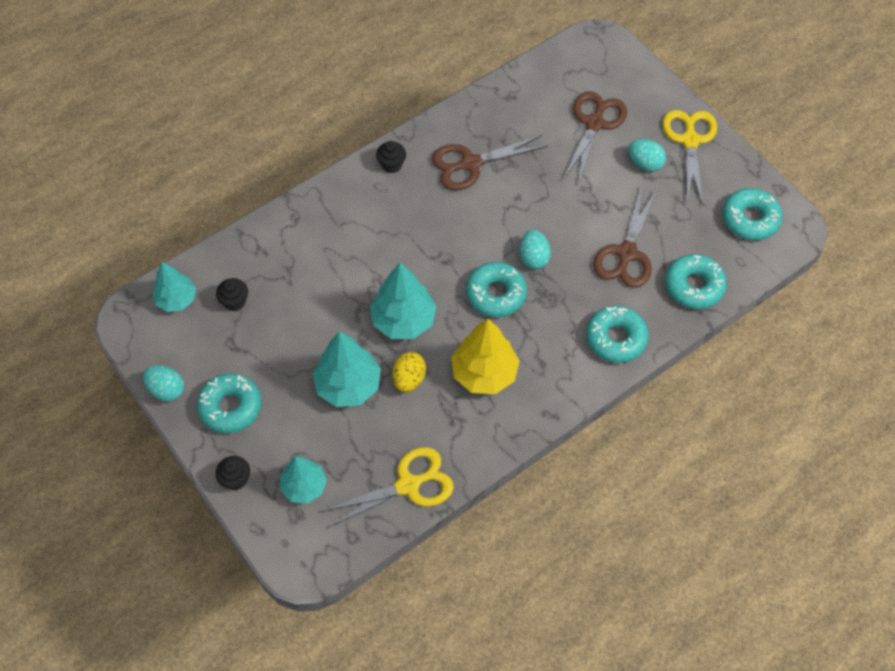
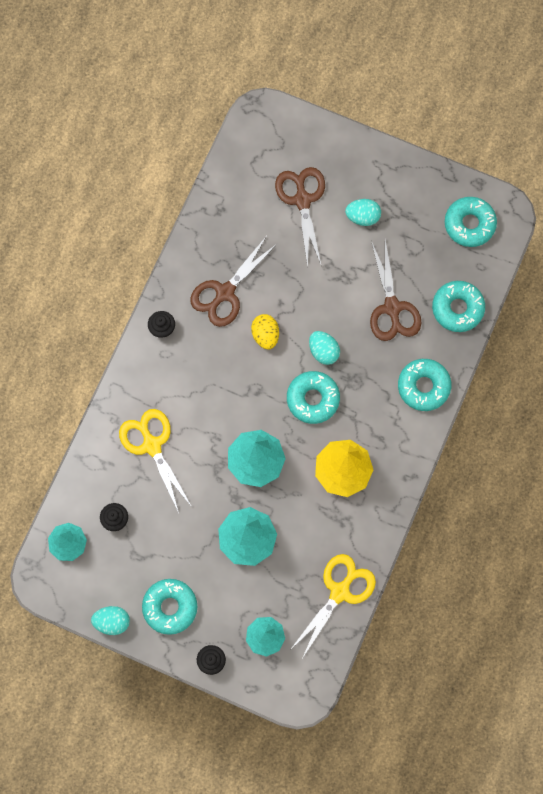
camera: 30 degrees left, 15 degrees up
yellow egg [392,352,426,392] -> yellow egg moved to [251,314,279,350]
yellow scissors [662,110,717,206] -> yellow scissors moved to [119,409,192,513]

